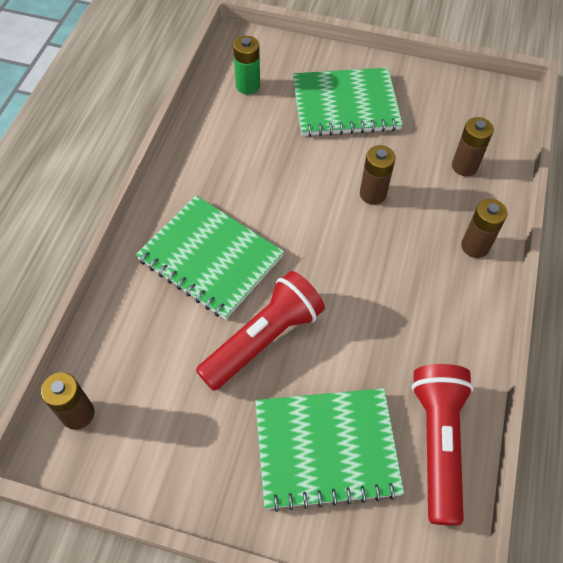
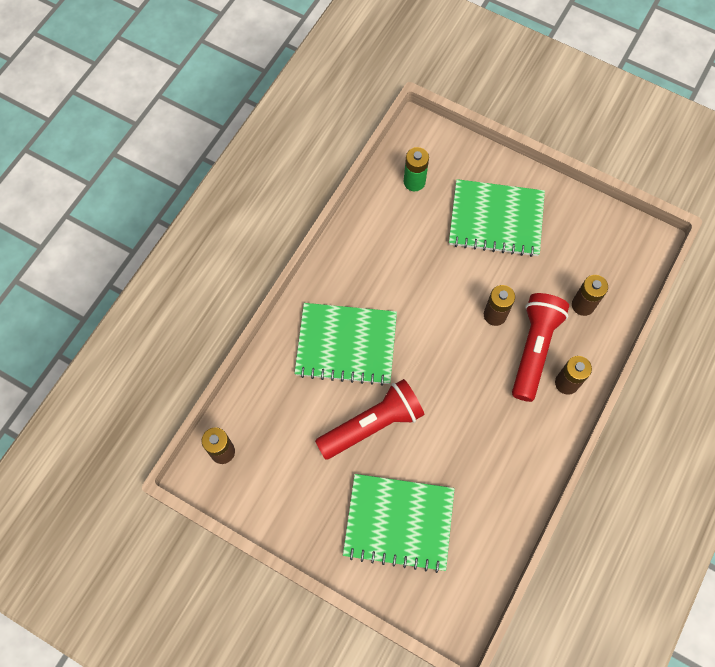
camera: 15 degrees right, 10 degrees up
green notebook [136,195,284,320] -> green notebook turned 45 degrees counterclockwise [294,303,397,386]
red flashlight [411,364,474,526] -> red flashlight moved to [512,293,569,402]

